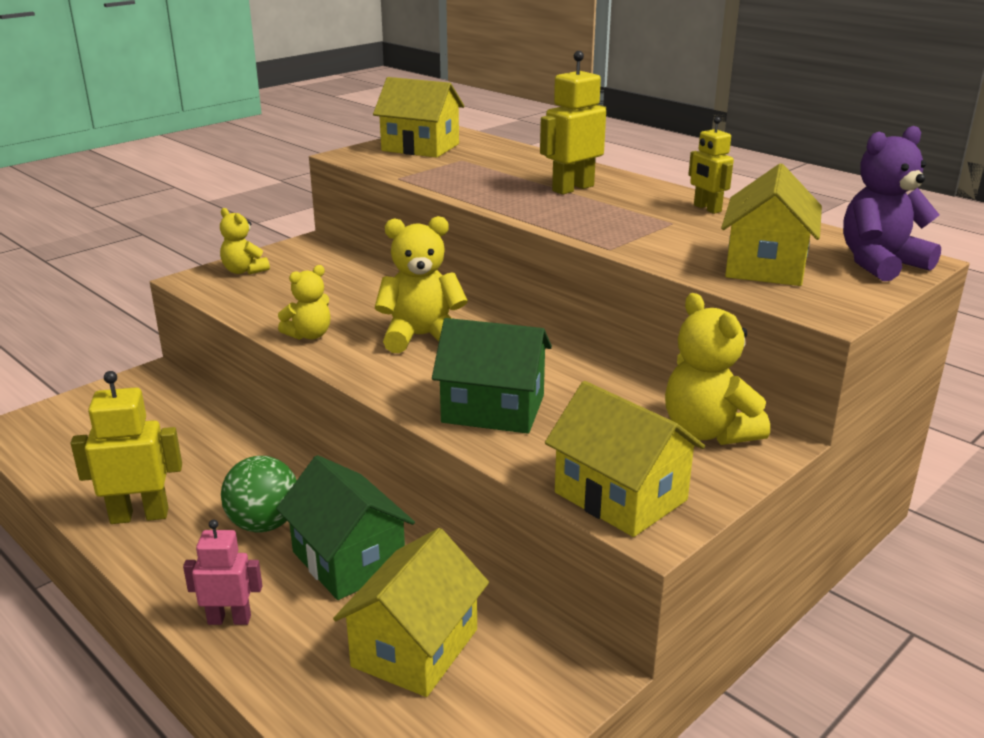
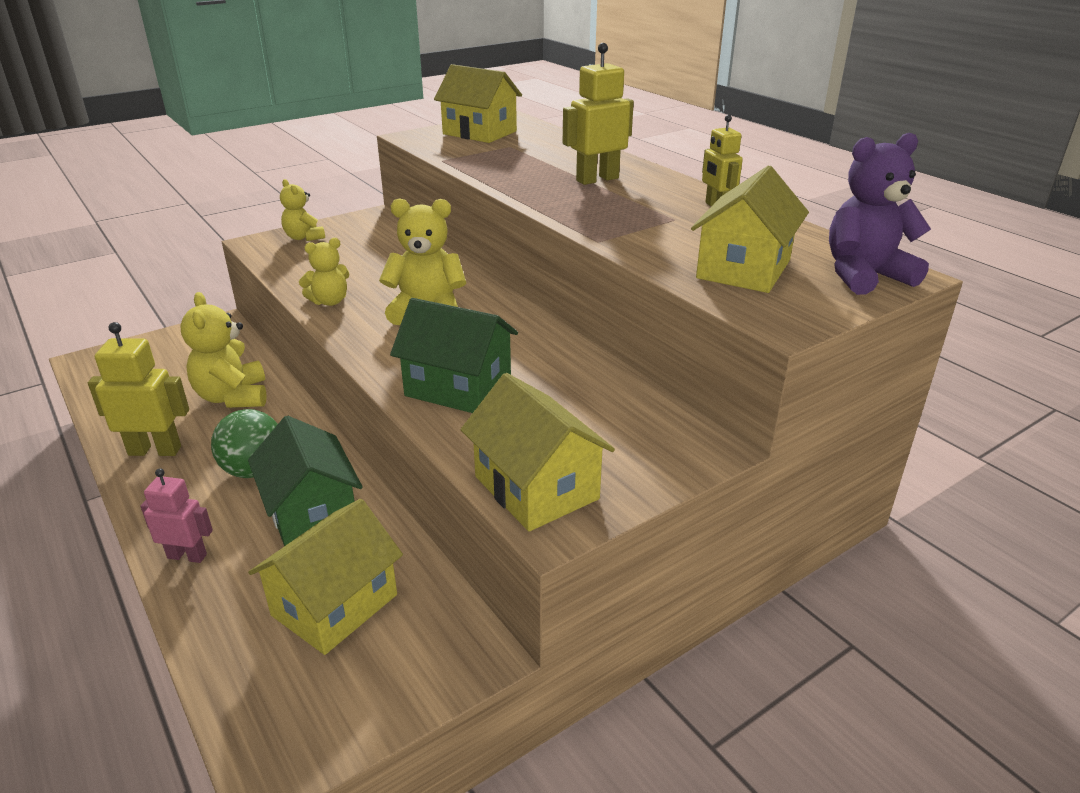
camera: 10 degrees right, 5 degrees up
yellow teddy bear [665,293,770,445] -> yellow teddy bear moved to [180,292,267,408]

